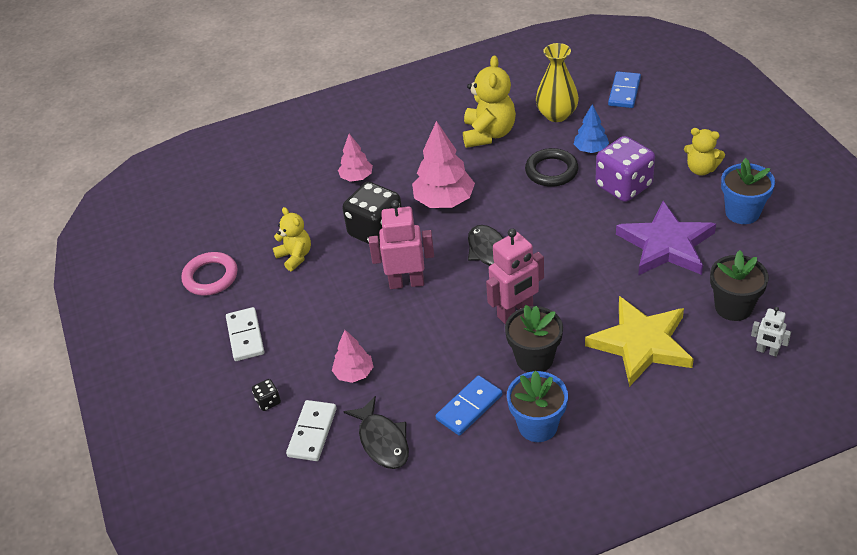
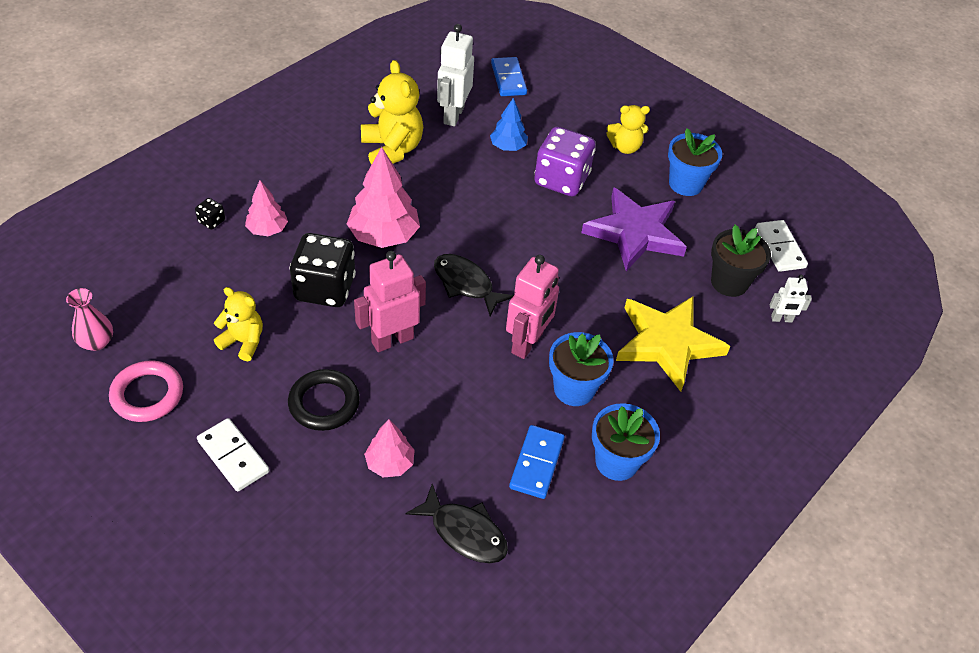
camera: 35 degrees left, 5 degrees up
black dice [252,379,281,411] -> black dice moved to [195,198,225,230]
white domino [286,400,337,461] -> white domino moved to [755,220,808,272]
black flower pot [505,305,563,372] -> blue flower pot [549,332,613,406]
black ring [525,148,578,187] -> black ring moved to [288,369,360,431]
yellow vase [536,43,579,122] -> white robot [437,24,474,126]
none -> pink vase [66,288,113,351]

